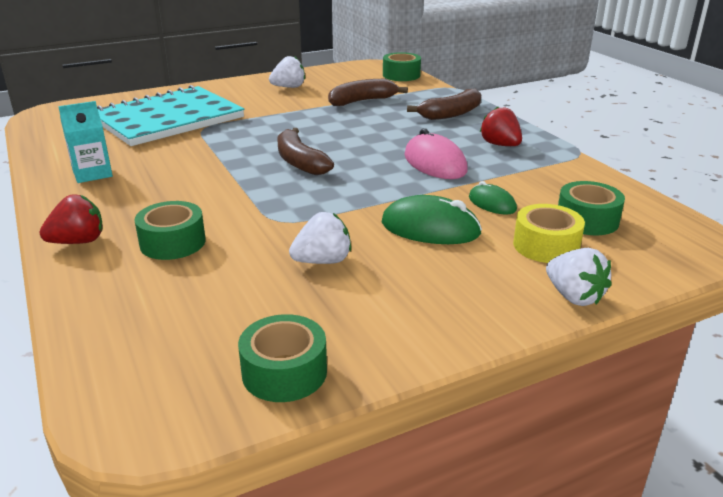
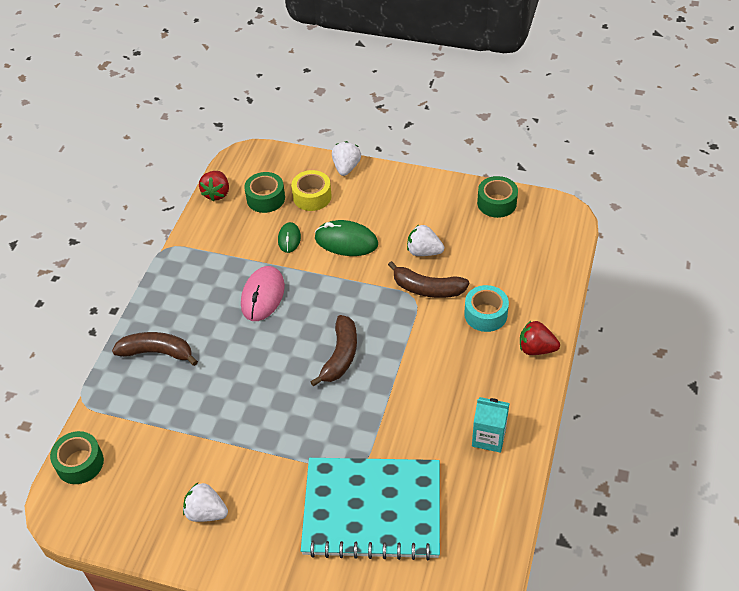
camera: 135 degrees left, 20 degrees up
green tape [134,201,206,260] -> turquoise tape [464,285,509,332]
brown banana [328,79,408,106] -> brown banana moved to [388,261,469,298]
green mouse [382,195,482,244] -> green mouse turned 45 degrees counterclockwise [315,220,378,256]
red strawberry [480,107,522,146] -> red strawberry moved to [199,171,229,201]

